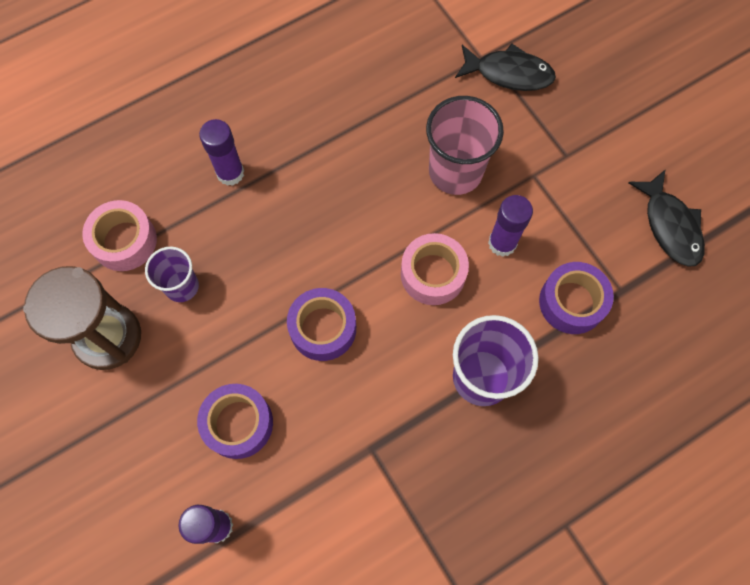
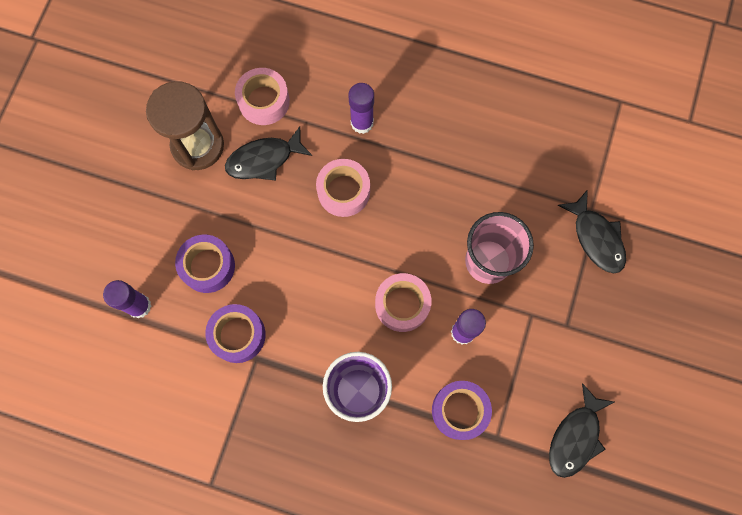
camera: 50 degrees right, 5 degrees up
purple cup [145,247,199,302] -> black fish [225,127,312,181]
purple tape [287,288,356,361] -> purple tape moved to [205,304,266,363]
none -> pink tape [316,159,370,217]

